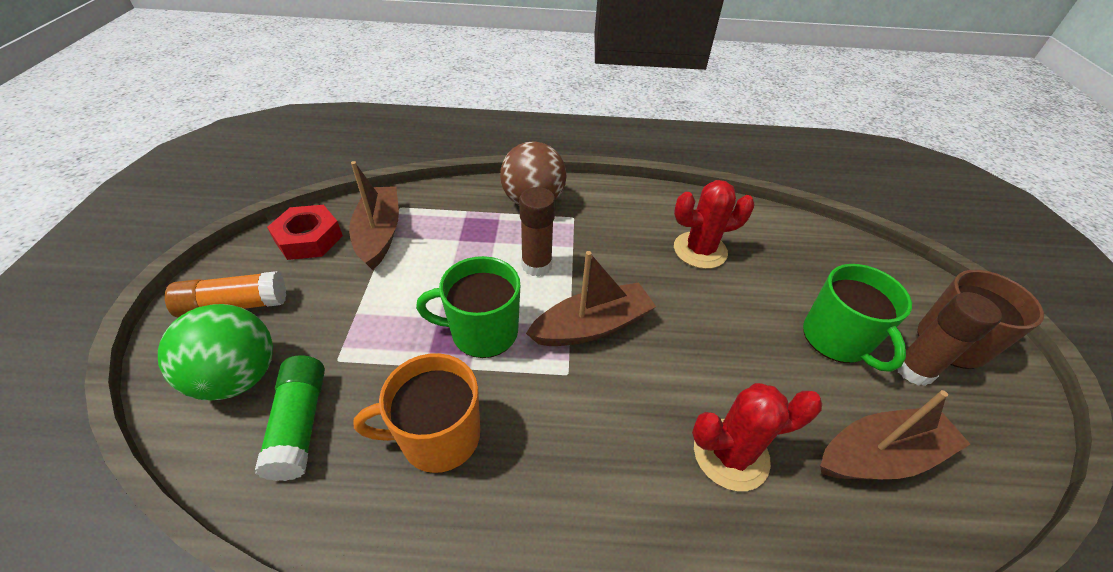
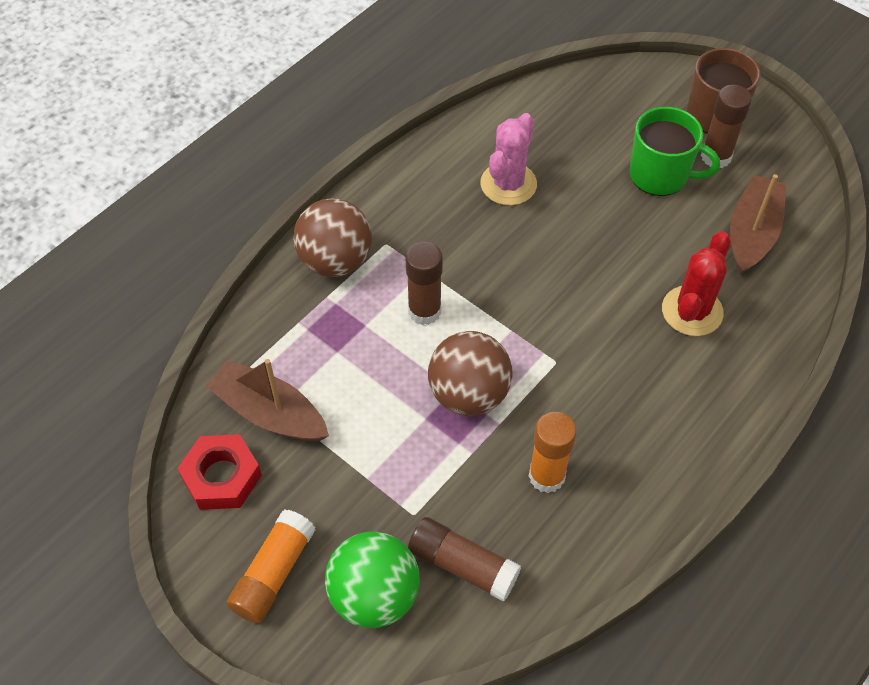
camera: 50 degrees left, 10 degrees up
green glue stick [255,355,325,481] -> brown glue stick [408,517,521,602]
orange mug [353,353,480,473] -> orange glue stick [529,412,577,493]
green mug [416,256,520,358] -> brown ball [428,331,513,416]
brown boat [526,251,656,346] -> none
red cactus [674,180,755,269] -> pink cactus [480,113,537,205]

